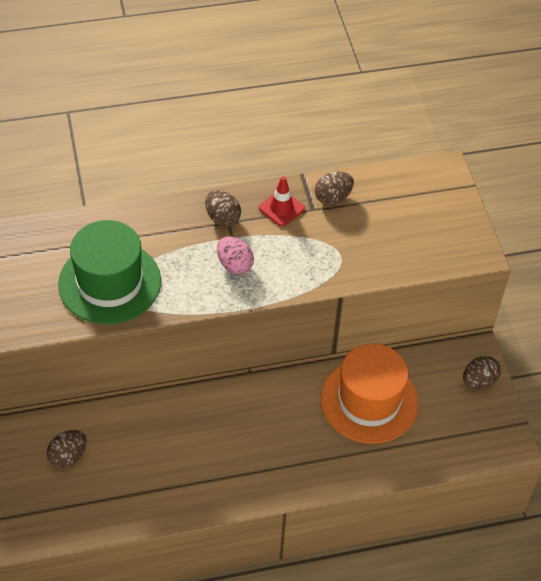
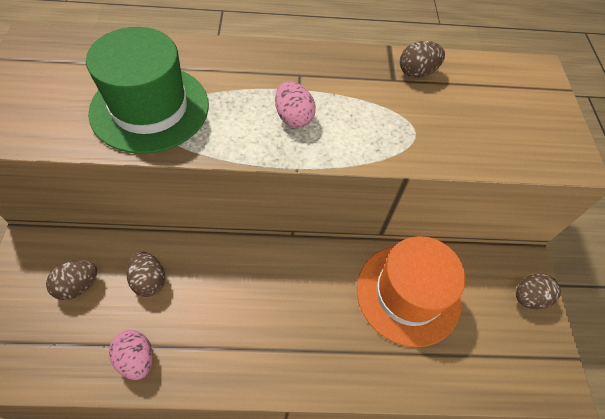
camera: 10 degrees right, 5 degrees up
brown egg [205,190,241,227] -> brown egg moved to [126,252,165,297]
red traffic cone [259,176,305,227] -> none
none -> pink egg [109,330,153,380]

